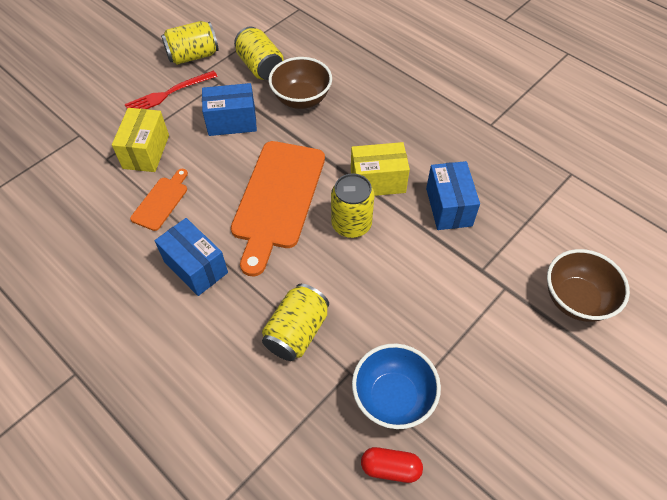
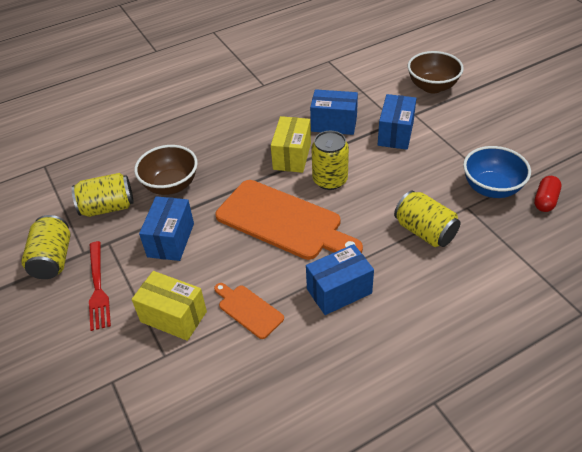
camera: 70 degrees left, 10 degrees down
none -> blue box [378,94,416,150]

